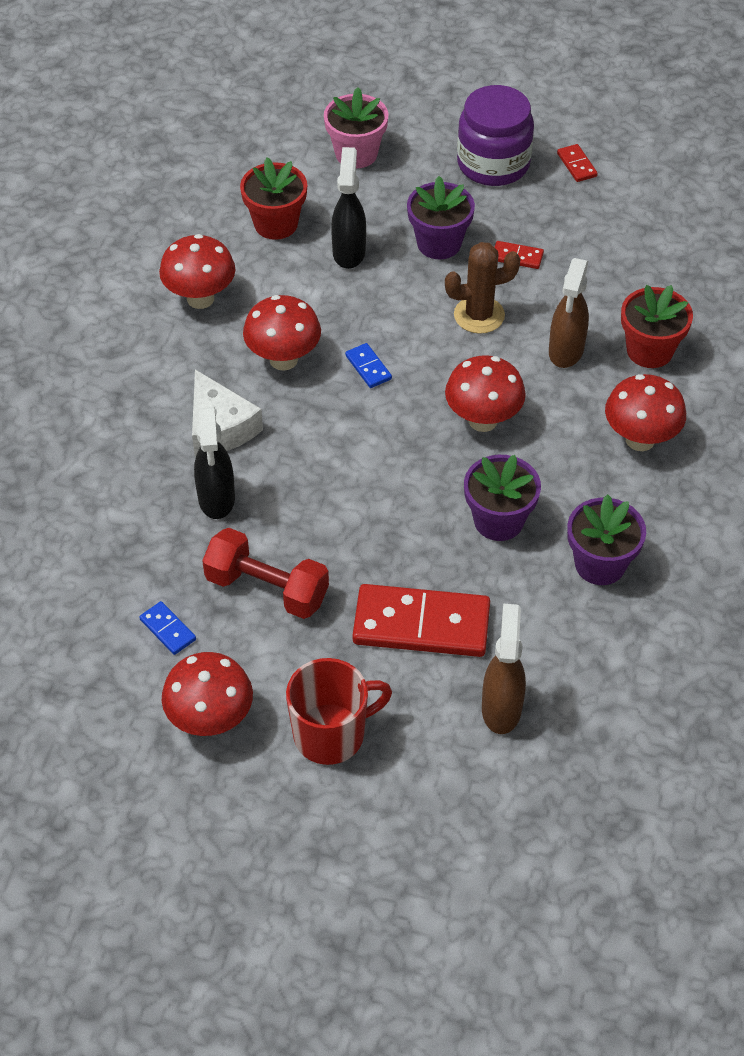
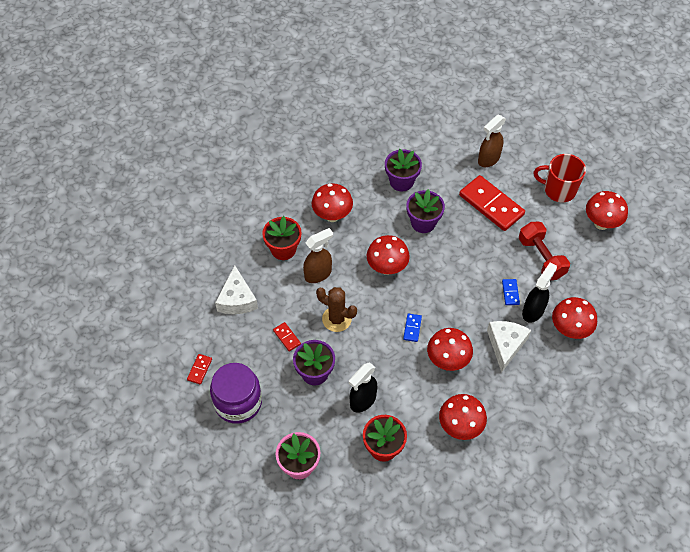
camera: 140 degrees left, 5 degrees up
blue domino [139,601,196,655] -> blue domino moved to [502,279,520,305]
none -> white cheese [215,265,258,314]
none -> red mushroom [552,297,597,339]

